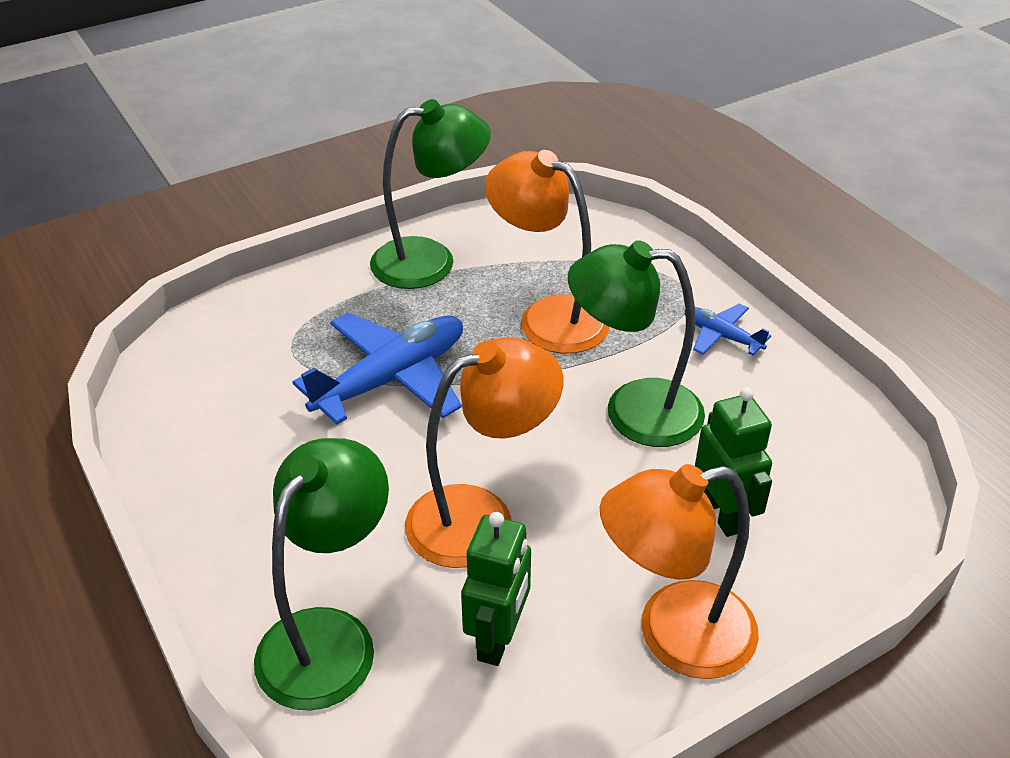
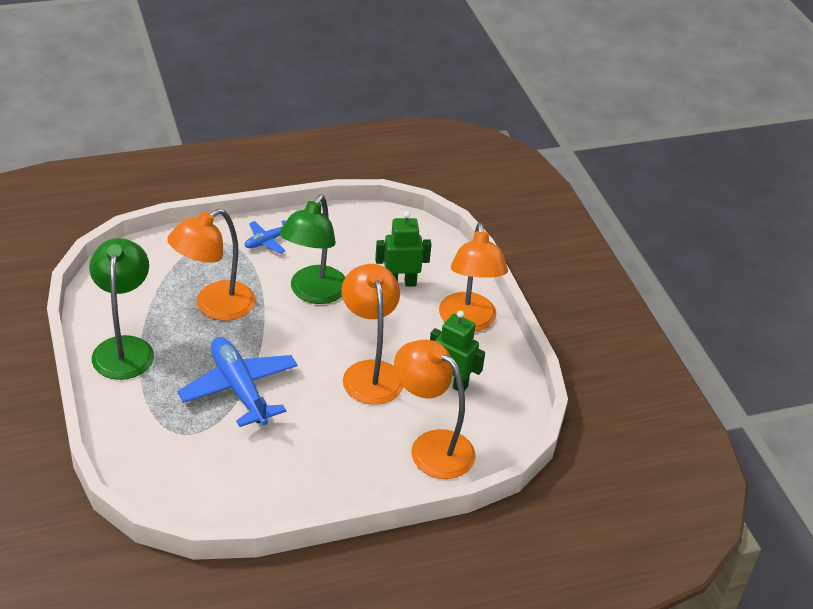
camera: 80 degrees left, 0 degrees up
green lamp [254,438,389,711] -> orange lamp [394,340,475,479]

